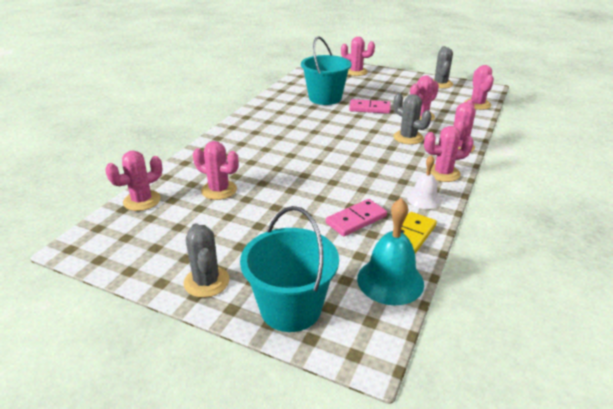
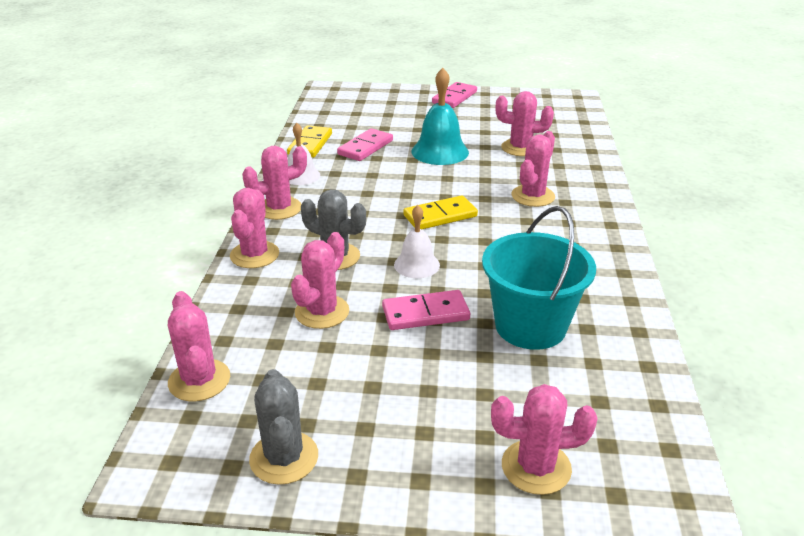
camera: 160 degrees right, 0 degrees up
pink cactus [105,151,163,211] -> pink cactus moved to [511,131,555,207]
grey cactus [184,223,229,298] -> pink domino [432,82,477,108]
turquoise bucket [240,206,339,332] -> none
turquoise bell [357,198,424,305] -> turquoise bell moved to [412,68,469,165]
none -> white bell [394,205,440,278]
none -> yellow domino [403,195,478,229]

